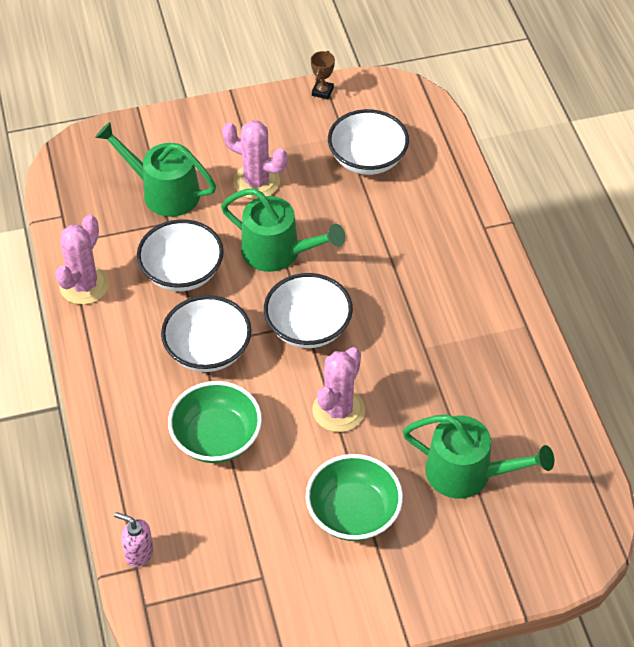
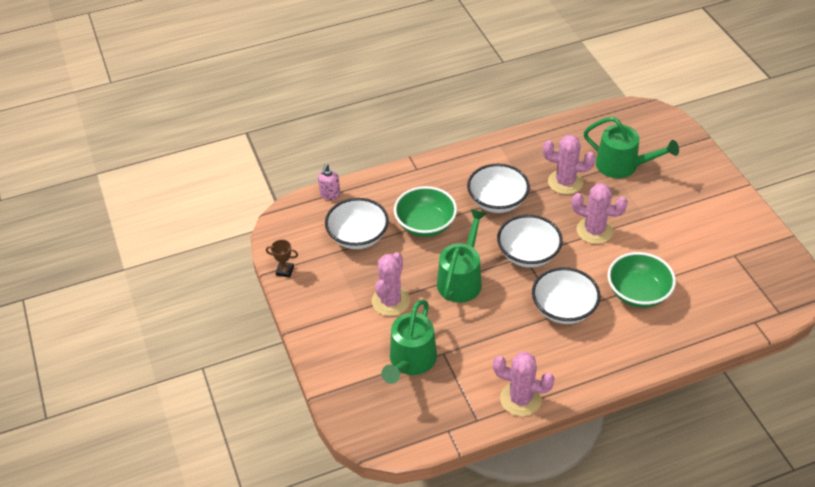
camera: 95 degrees left, 5 degrees down
pink soap dispenser [114,512,154,567] -> pink soap dispenser moved to [318,164,340,200]
white bowl [137,219,224,291] -> white bowl moved to [467,164,530,213]
green bowl [306,454,403,541] -> green bowl moved to [394,186,457,237]
green watering can [403,415,554,498] -> green watering can turned 105 degrees clockwise [583,117,679,178]
none -> pink cactus [543,135,595,195]

